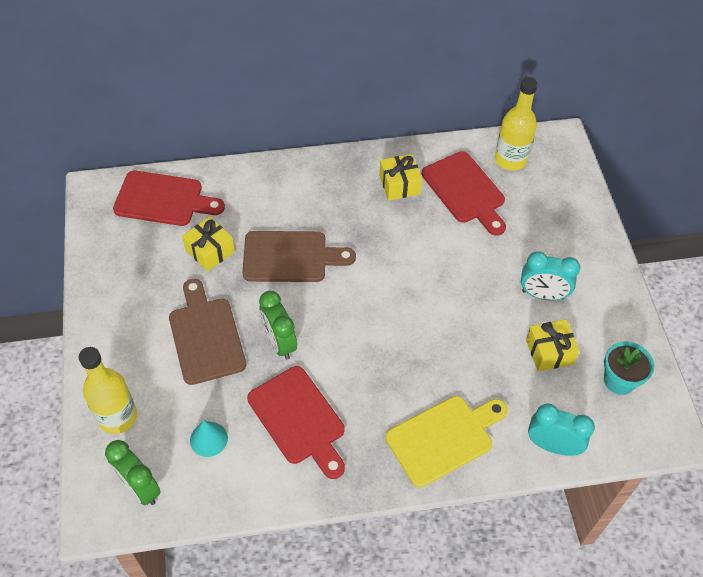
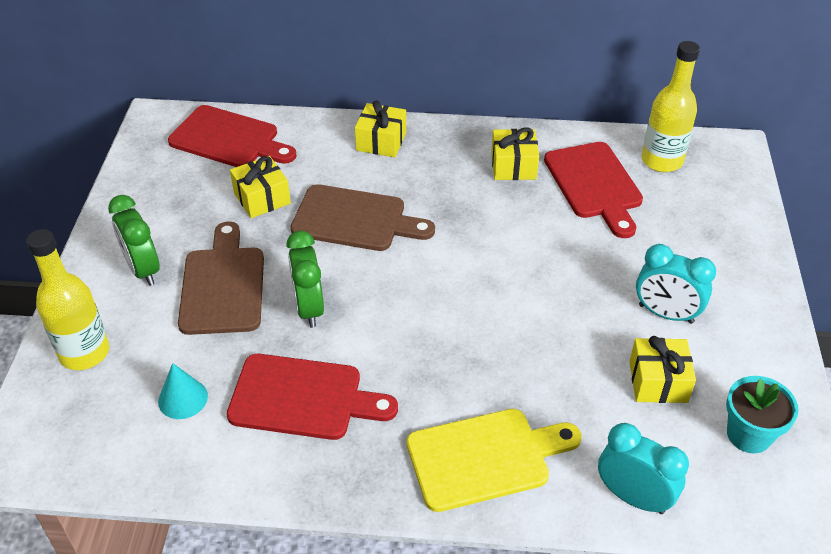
camera: 15 degrees right, 10 degrees down
green clock [105,440,161,505] -> green clock moved to [108,195,159,286]
red cutting board [247,366,345,479] -> red cutting board turned 60 degrees counterclockwise [227,354,398,440]
none -> yellow gift [355,100,406,157]

